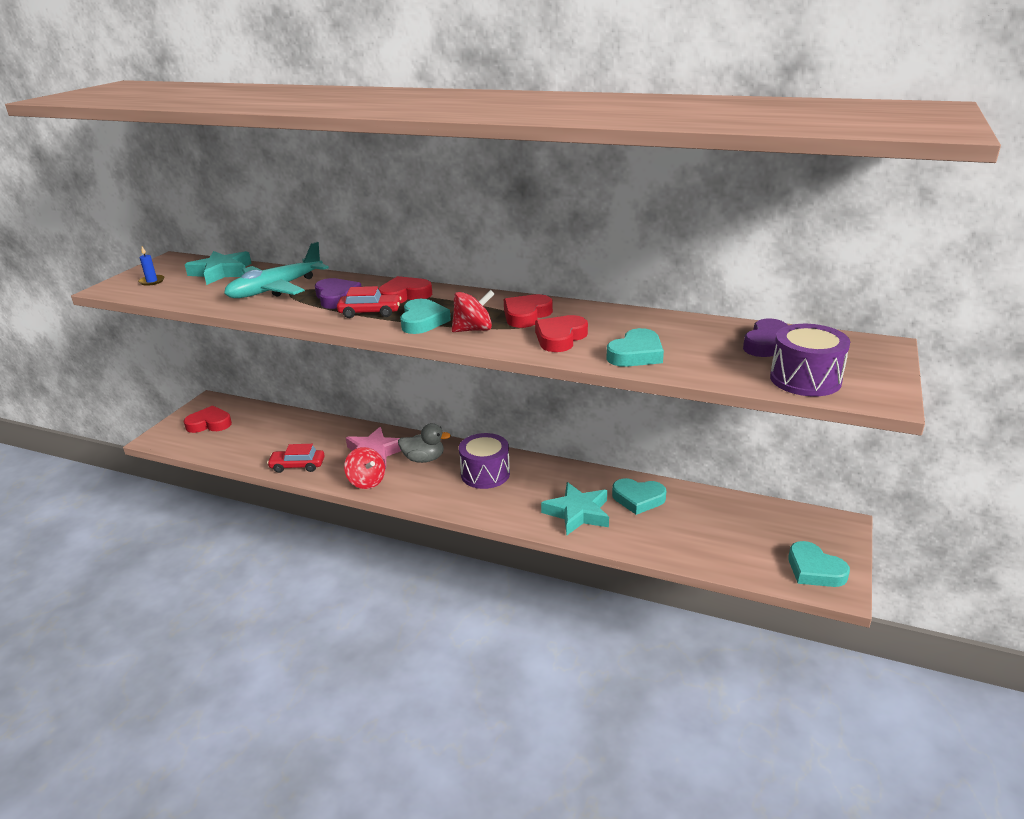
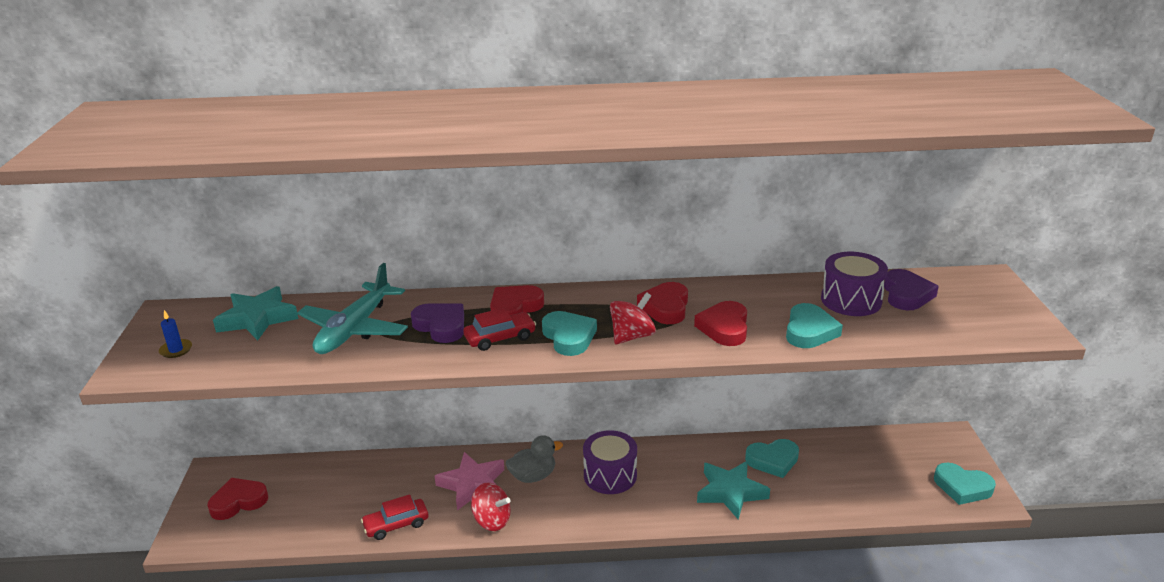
camera: 25 degrees left, 0 degrees up
purple drum [770,324,850,396] -> purple drum moved to [821,252,888,316]

